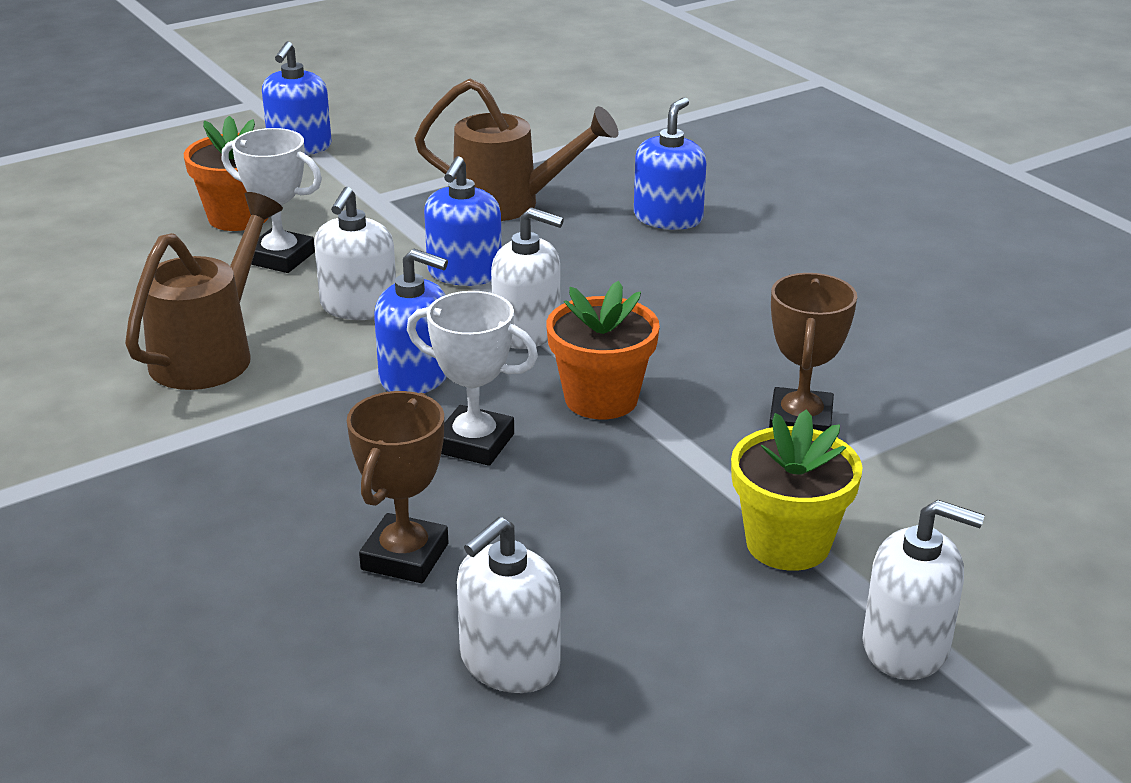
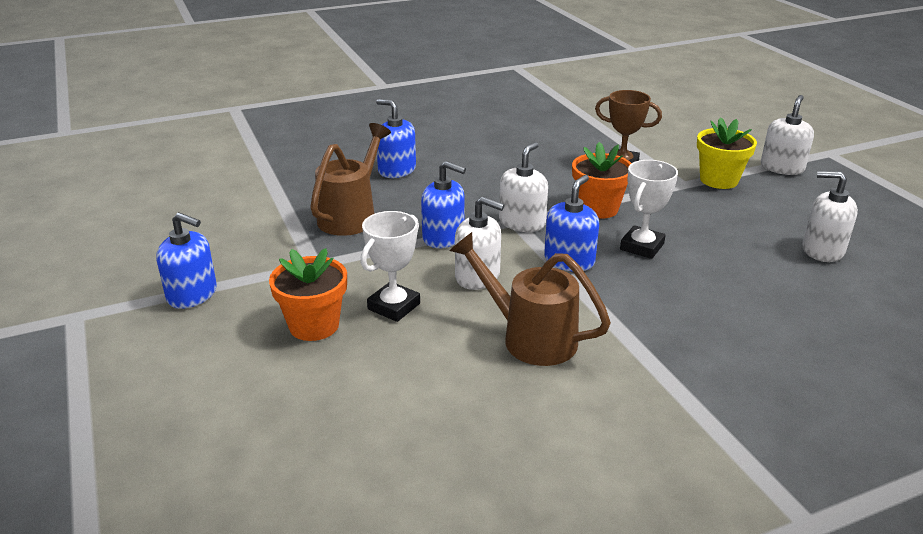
camera: 80 degrees left, 0 degrees up
brown trophy [347,391,448,583] -> none
white soap dispenser [457,517,561,693] -> white soap dispenser turned 150 degrees clockwise [802,171,858,262]

